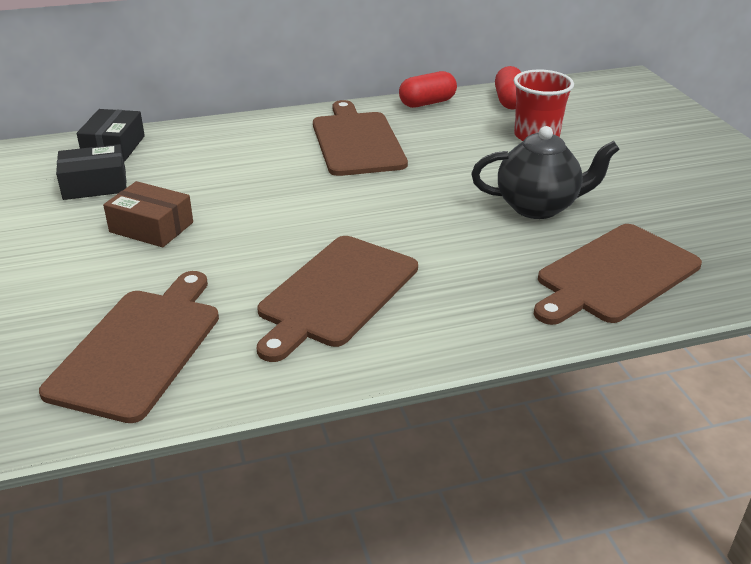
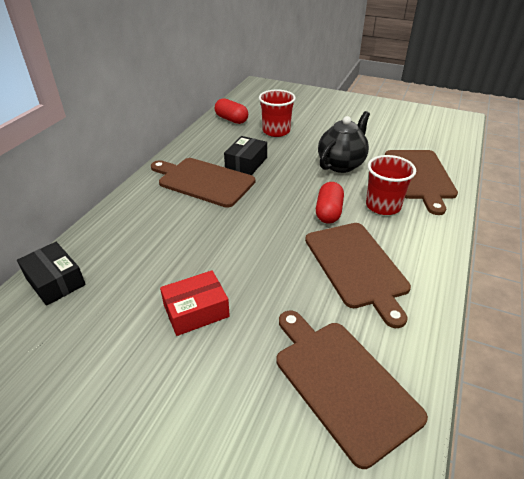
camera: 50 degrees left, 5 degrees up
black box [56,144,126,200] -> black box moved to [224,136,267,175]
brown box [103,181,193,247] -> red box [160,270,230,336]
red capsule [399,71,457,108] -> red capsule moved to [316,182,344,223]
none -> red cup [366,155,416,215]

